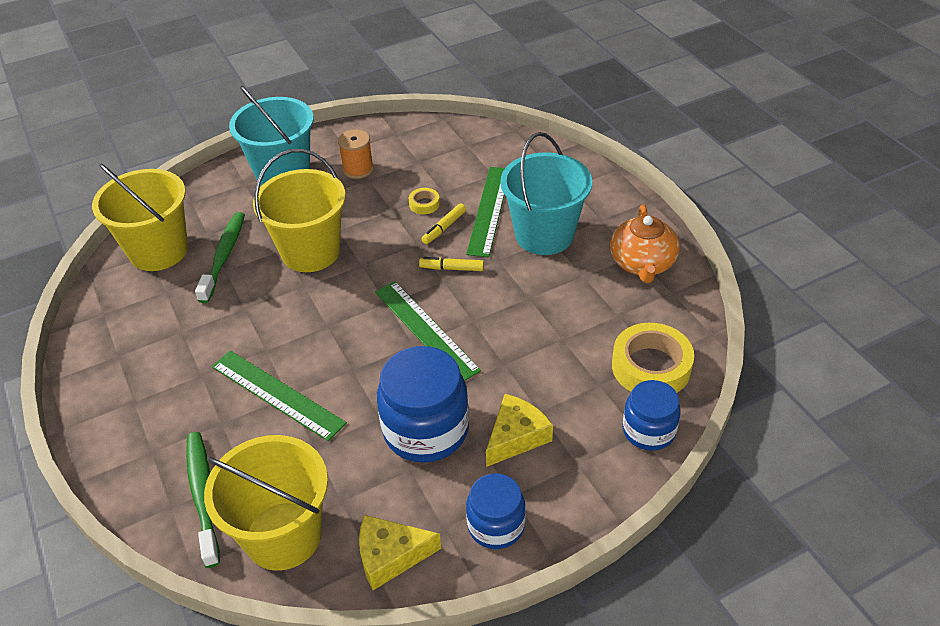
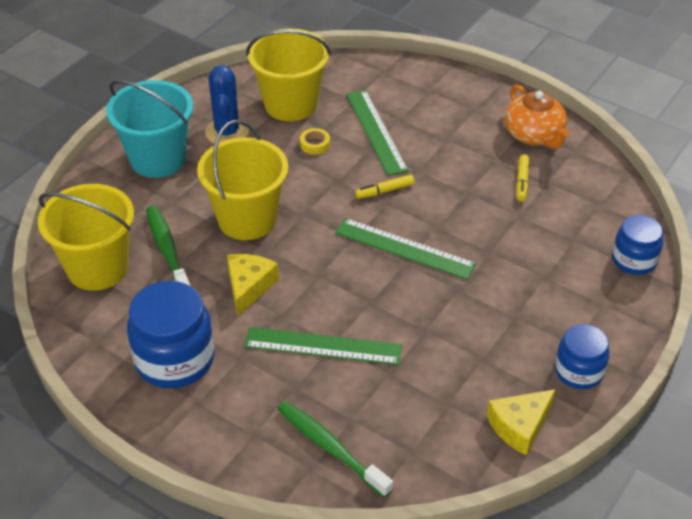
camera: 30 degrees left, 0 degrees up
yellow bucket [204,435,328,571] -> yellow bucket moved to [246,29,331,121]
orange spool [338,130,374,179] -> blue cactus [205,65,249,144]
blue jar [377,346,469,463] -> blue jar moved to [127,281,215,388]
yellow marker [422,204,466,244] -> yellow marker moved to [516,154,529,201]
yellow cheese [486,394,553,467] -> yellow cheese moved to [227,254,279,317]
turquoise bucket [500,132,592,255] -> none
yellow tape [612,323,694,393] -> none

